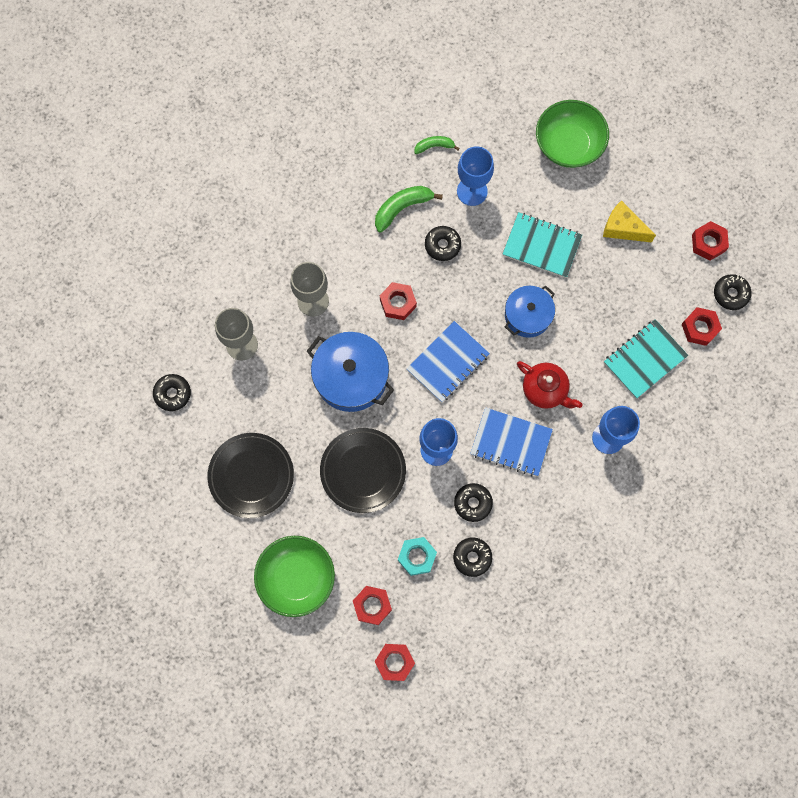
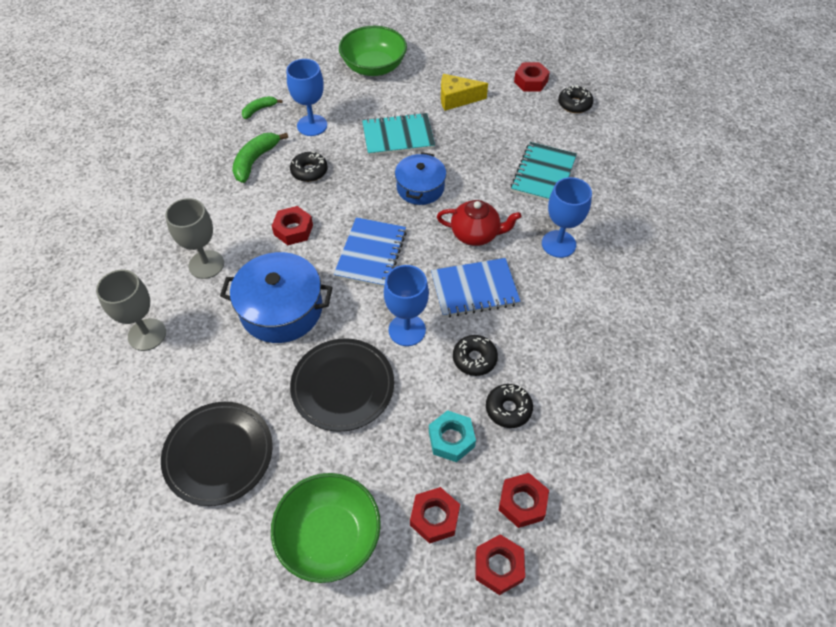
camera: 30 degrees left, 20 degrees down
black donut [153,374,191,411] -> none
red nut [682,307,722,346] -> red nut moved to [499,473,549,528]

